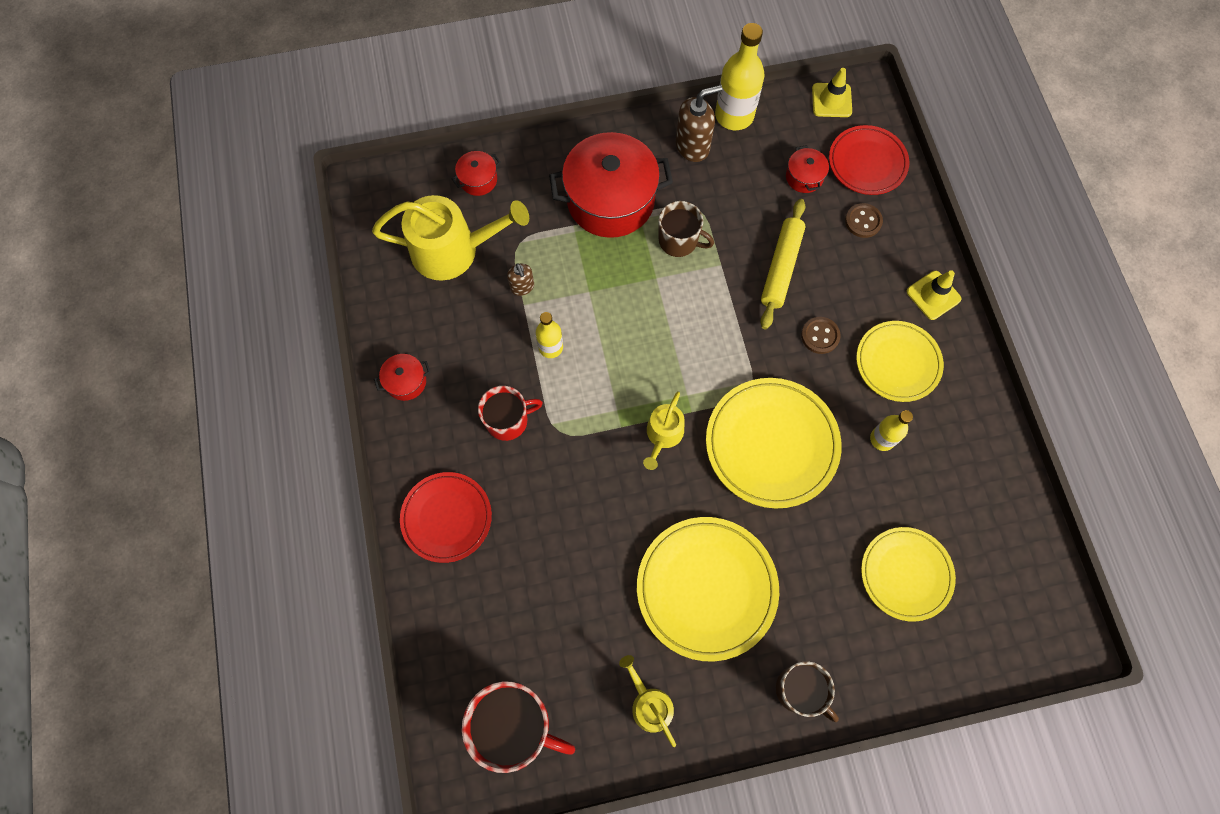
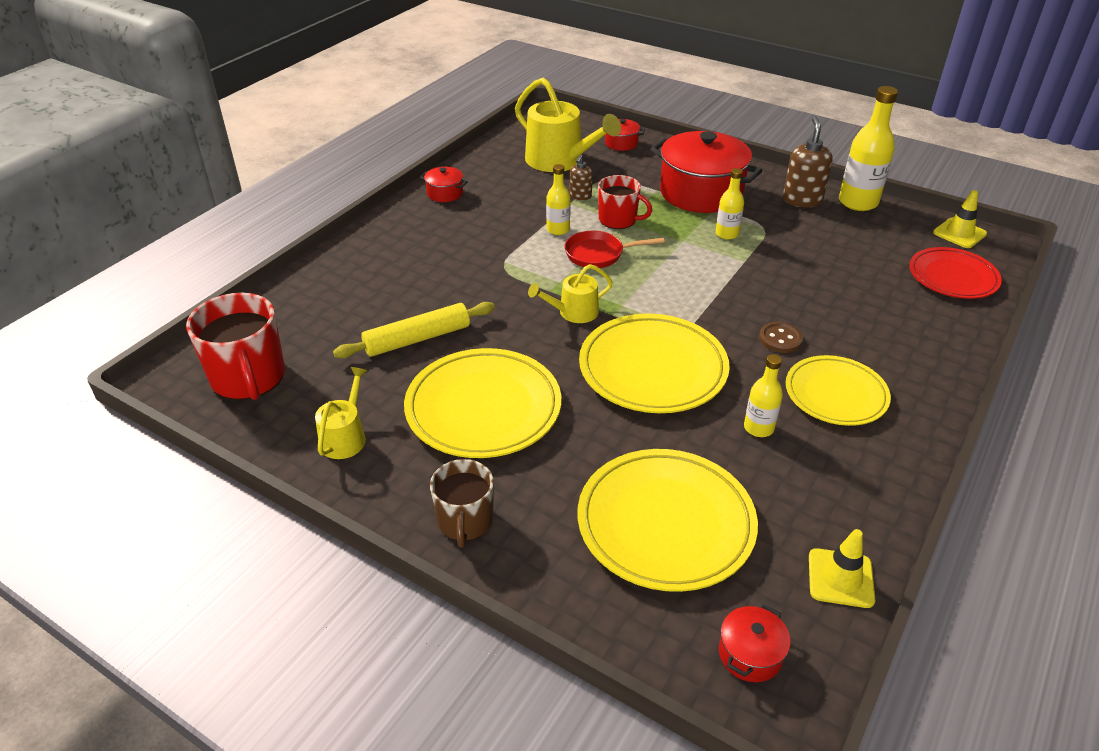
camera: 45 degrees right, 30 degrees down
red plate [400,472,492,563] -> none
red mug [478,386,543,441] -> red mug moved to [598,175,652,229]
brown mug [659,201,714,257] -> yellow bottle [715,168,744,240]
brown soap dispenser [676,85,722,162] -> brown soap dispenser turned 105 degrees counterclockwise [783,116,833,207]
yellow rolling pin [760,199,806,329] -> yellow rolling pin moved to [333,302,495,358]
red pot [786,145,829,193] -> red pot moved to [719,604,791,682]
brown button [845,203,883,238] -> none
yellow plate [861,527,956,622] -> yellow plate [578,449,758,592], size x1.51
yellow traffic cone [907,270,961,320] -> yellow traffic cone moved to [809,529,875,608]
none -> red pan [565,231,665,268]

